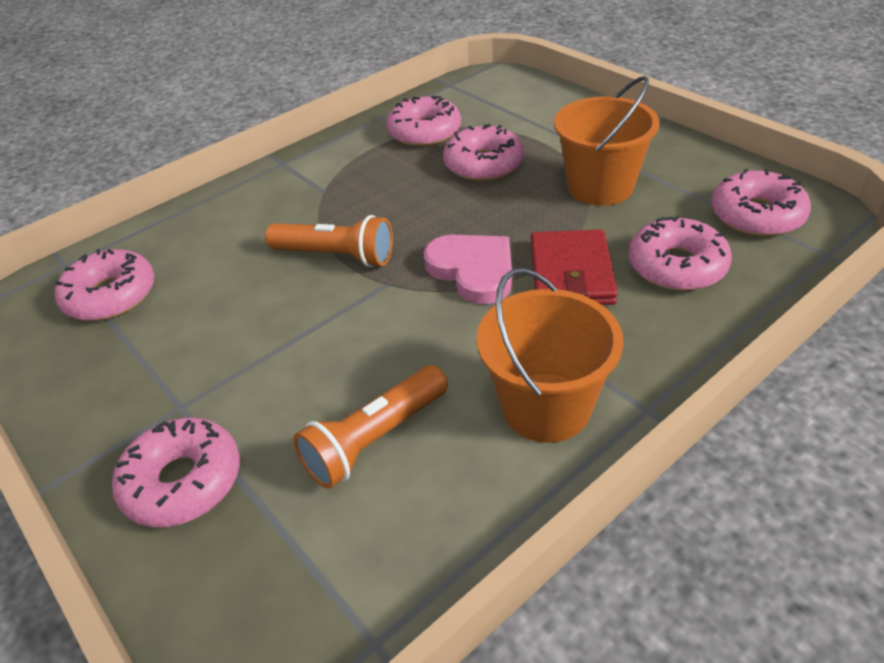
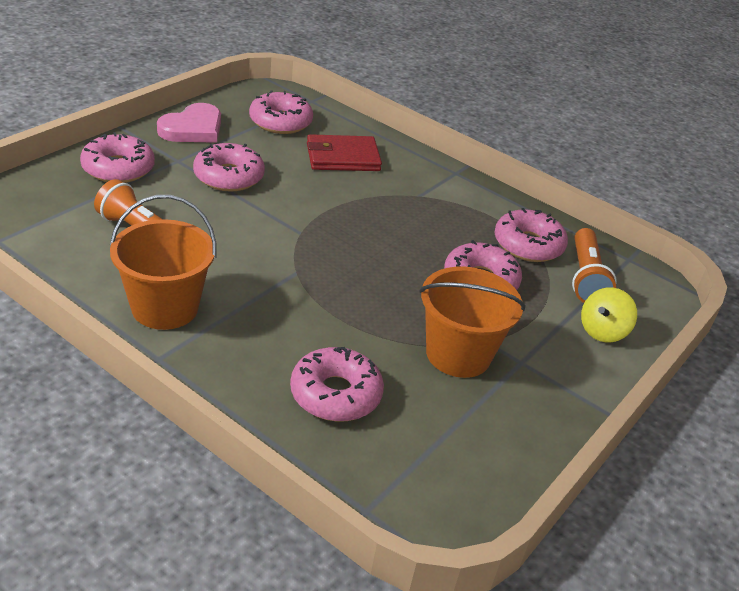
camera: 70 degrees right, 5 degrees down
orange flashlight [265,215,393,267] -> orange flashlight moved to [572,228,617,303]
pink heart [424,235,512,304] -> pink heart moved to [157,103,221,143]
red wallet [531,229,618,305] -> red wallet moved to [307,134,382,171]
pink donut [711,168,811,237] -> pink donut moved to [193,143,265,191]
none -> yellow spinning top [581,287,637,342]

